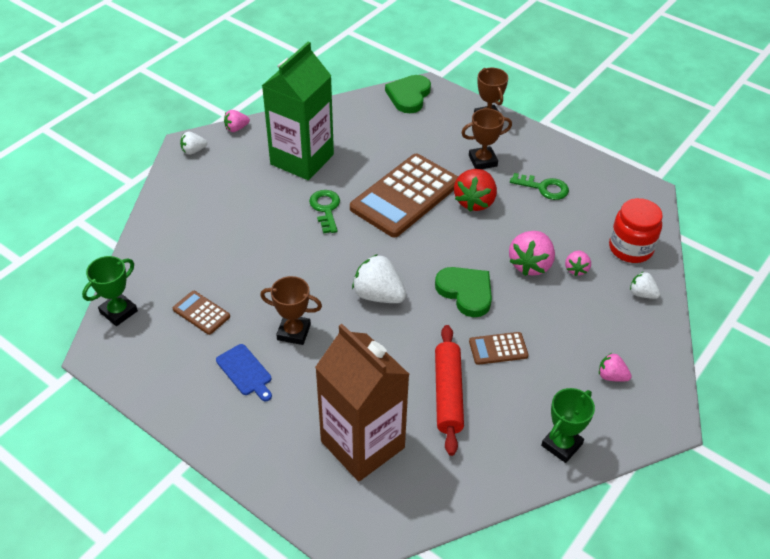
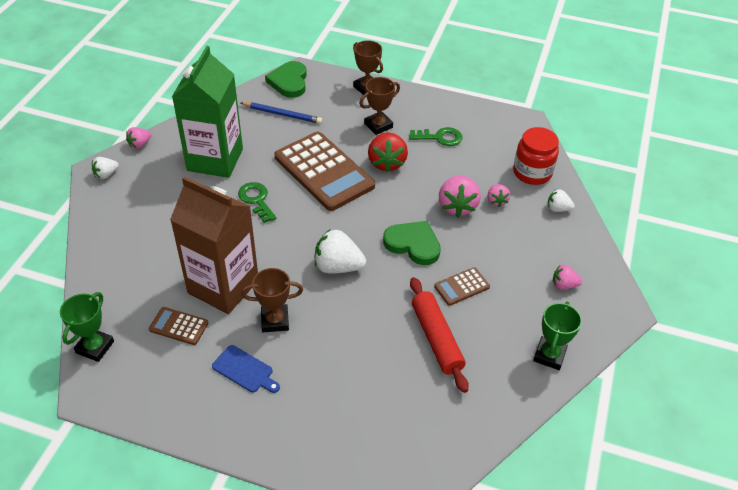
camera: 20 degrees left, 0 degrees up
brown carton [315,324,409,482] -> brown carton moved to [170,176,258,314]
brown calculator [350,154,458,237] -> brown calculator turned 60 degrees counterclockwise [275,132,375,211]
none -> blue pencil [241,102,322,124]

